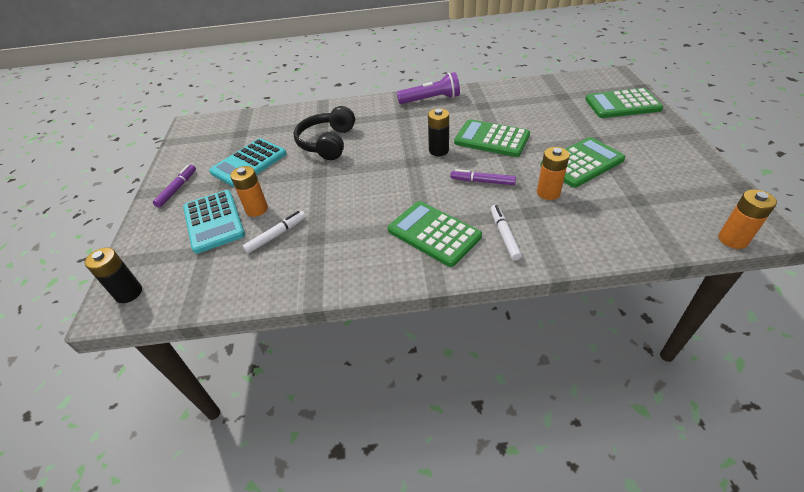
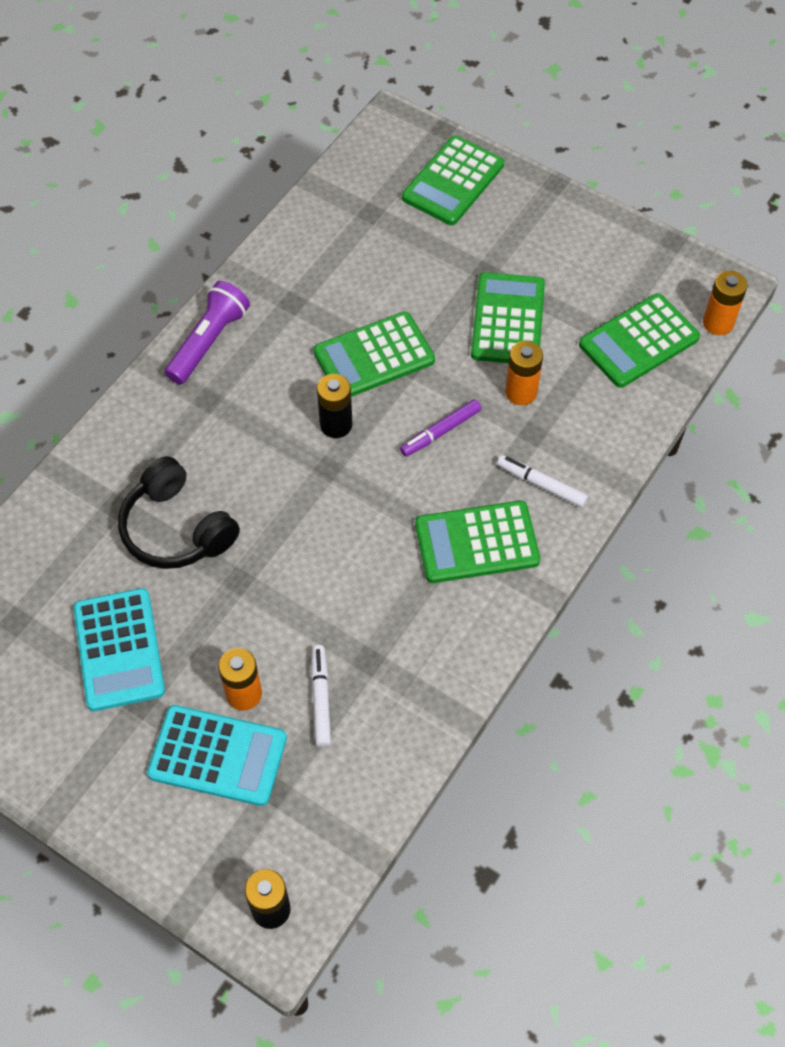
camera: 55 degrees left, 15 degrees up
purple marker [153,165,196,208] -> none
none -> green calculator [579,293,700,388]

